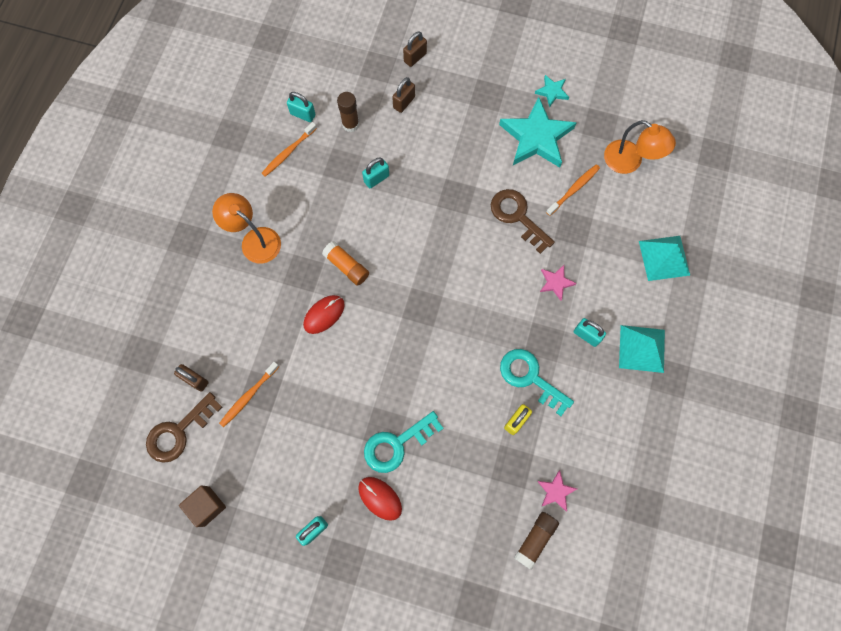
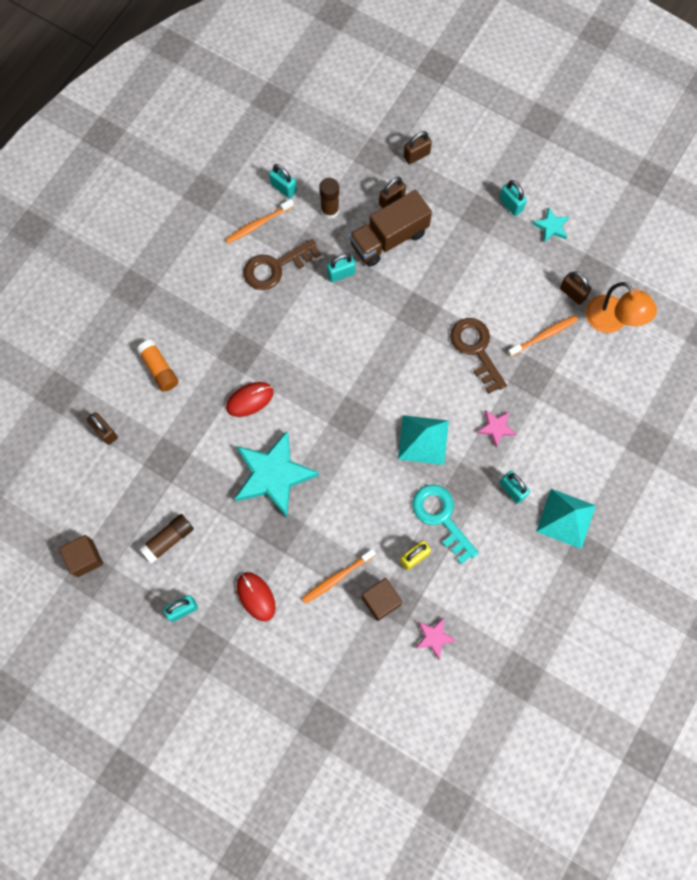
camera: 15 degrees right, 0 degrees up
brown key [146,392,222,463] -> brown key moved to [243,239,321,290]
orange lamp [212,193,281,264] -> none
orange toothbrush [219,362,279,427] -> orange toothbrush moved to [302,549,376,604]
orange glue stick [322,241,369,286] -> orange glue stick moved to [137,340,179,392]
turquoise key [364,411,444,473] -> none
turquoise star [499,97,577,168] -> turquoise star moved to [235,430,319,518]
brown glue stick [514,512,559,570] -> brown glue stick moved to [139,514,194,564]
turquoise pyramid [639,236,690,281] -> turquoise pyramid moved to [398,415,449,465]
none -> brown truck [349,190,432,267]
none -> brown cube [362,578,402,621]
none -> turquoise padlock [499,180,527,216]
none -> brown padlock [560,272,591,304]

